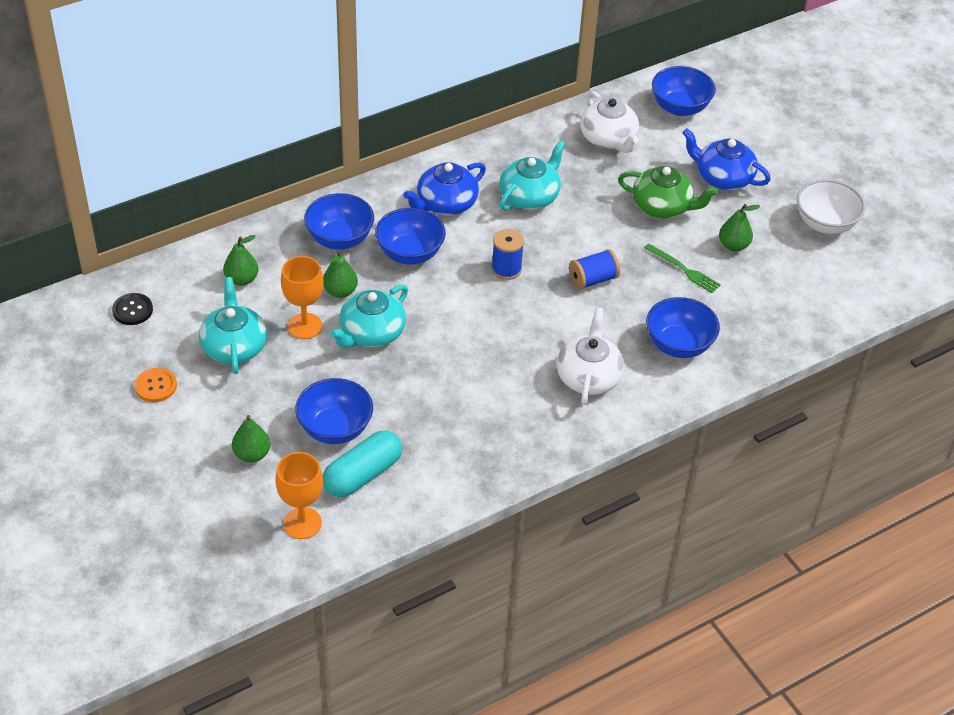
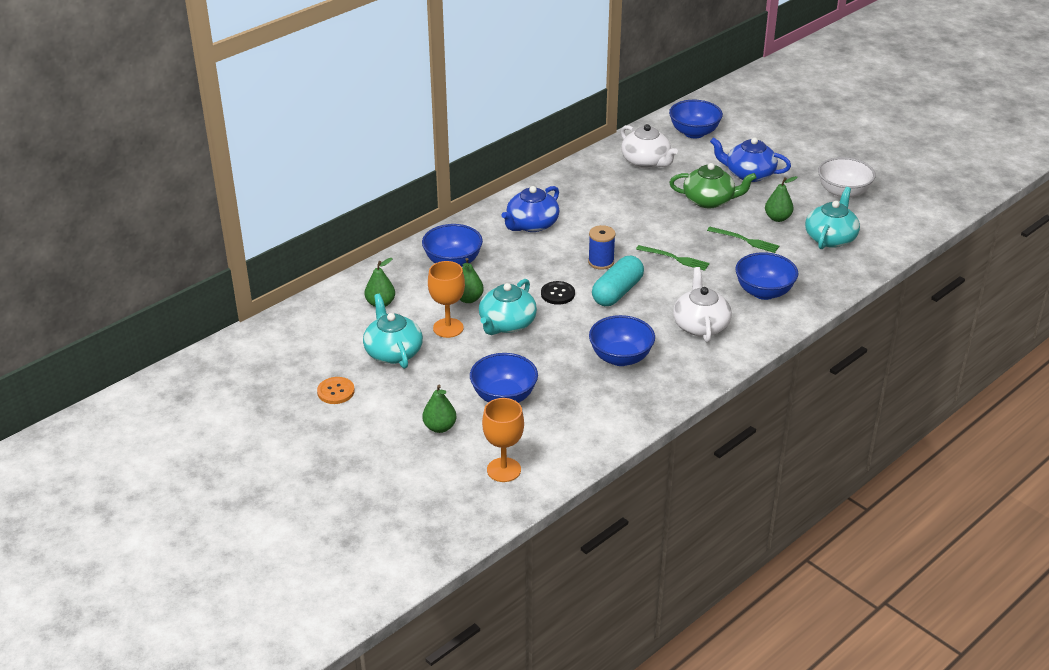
camera: 10 degrees left, 10 degrees down
black button [112,293,153,325] -> black button moved to [541,281,575,305]
turquoise capsule [323,430,402,497] -> turquoise capsule moved to [592,256,644,306]
blue bowl [375,208,446,264] -> blue bowl moved to [589,315,655,366]
turquoise teapot [499,140,566,210] -> turquoise teapot moved to [805,187,860,249]
blue spool [569,249,620,290] -> green fork [636,245,710,271]

